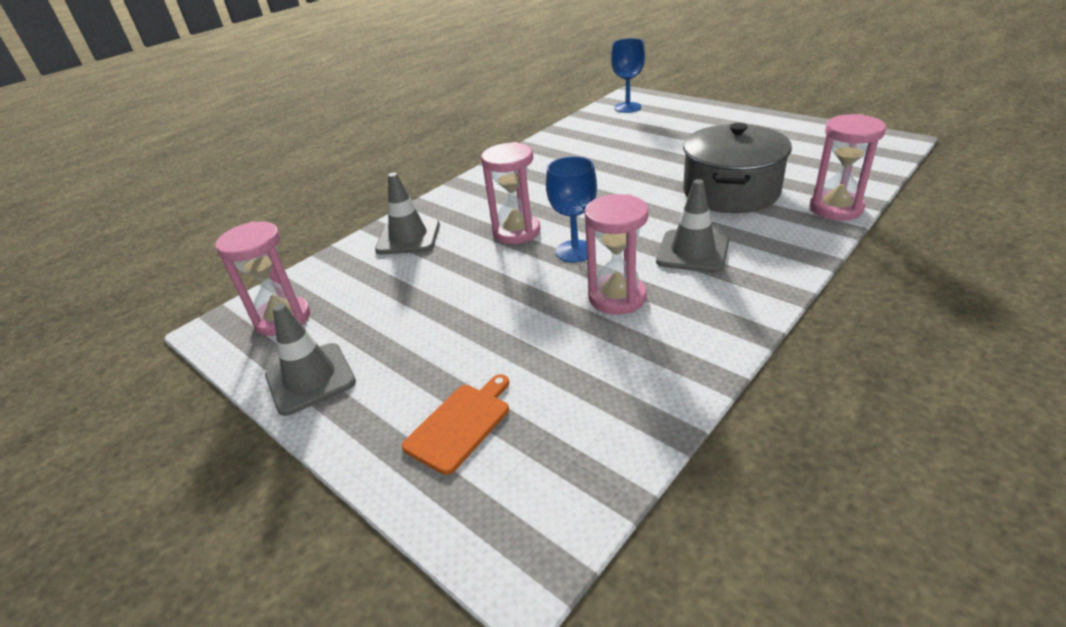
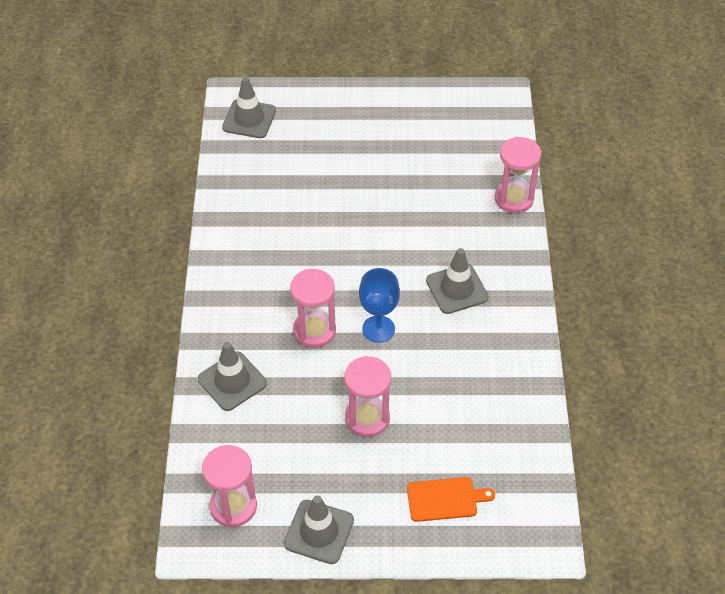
camera: 45 degrees left, 15 degrees up
orange cutting board [402,374,509,475] -> orange cutting board turned 90 degrees clockwise [407,477,495,522]
pink hourglass [584,194,649,315] -> pink hourglass moved to [345,356,391,437]
blue goblet [611,38,645,113] -> grey traffic cone [222,77,276,138]
grey pot [683,123,792,213] -> none

